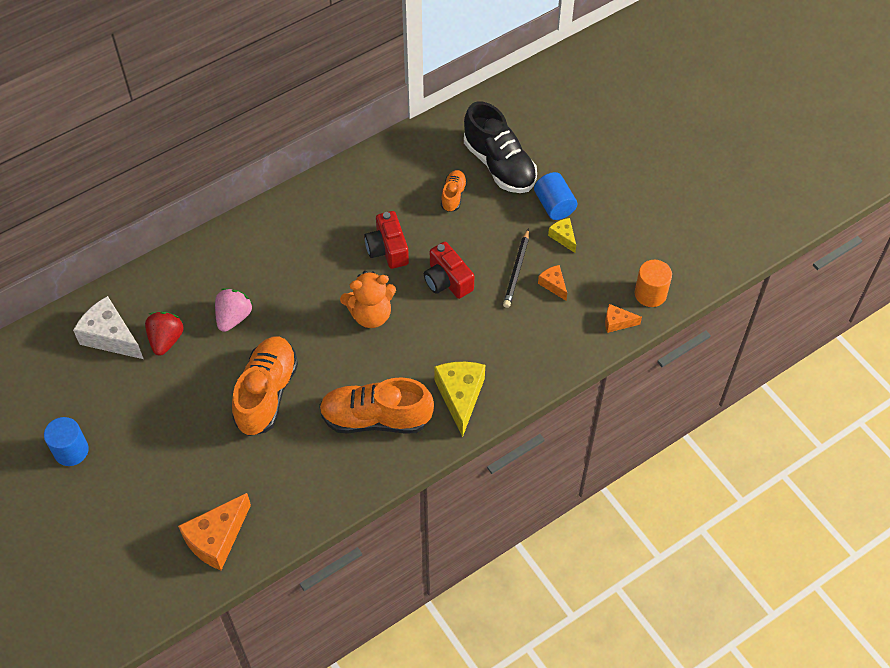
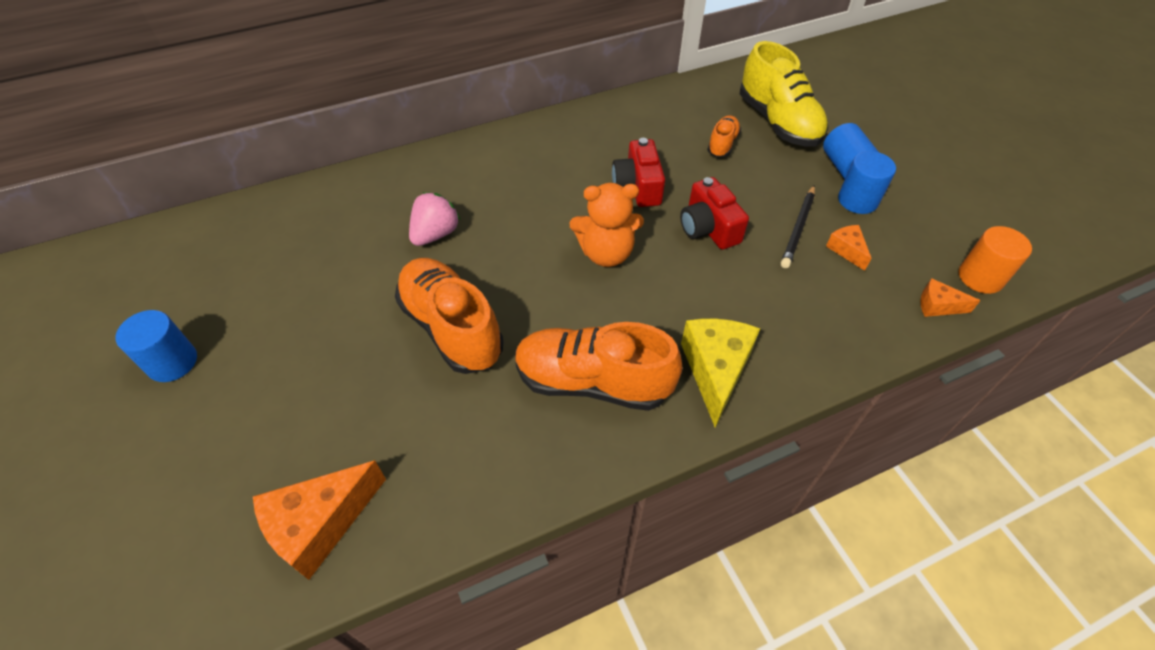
camera: 10 degrees right, 5 degrees down
white cheese [73,296,144,359] -> none
red strawberry [145,312,184,356] -> none
orange shoe [232,336,298,436] -> orange shoe turned 60 degrees counterclockwise [395,258,504,374]
black shoe [464,101,537,193] -> yellow shoe [740,41,828,147]
yellow cheese [548,218,576,253] -> blue cylinder [838,151,896,214]

